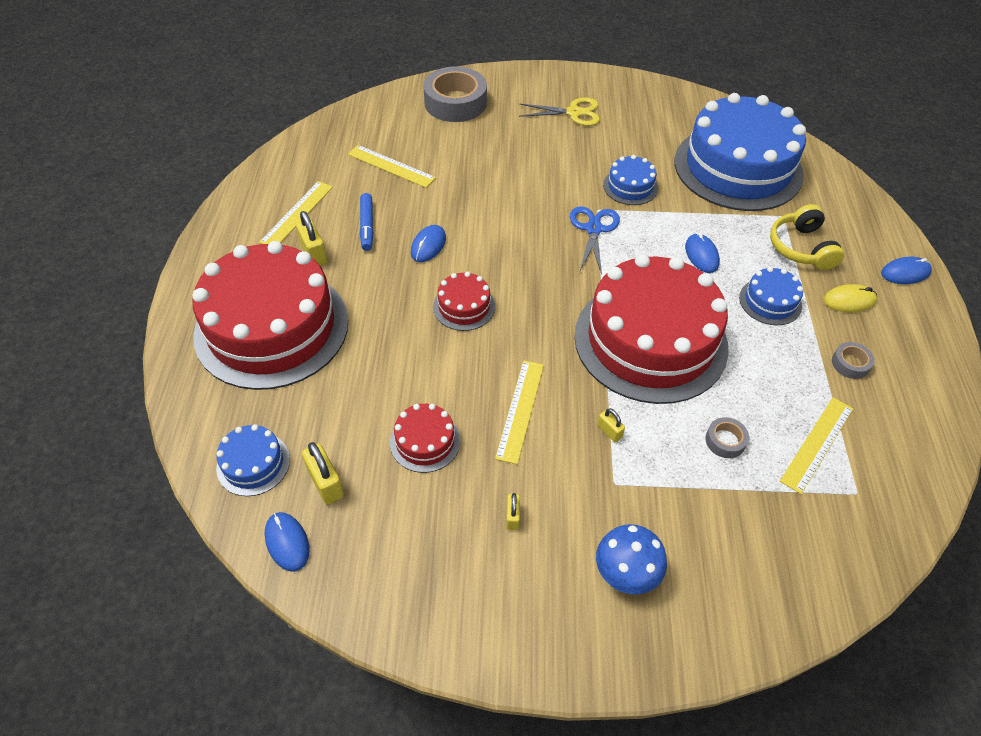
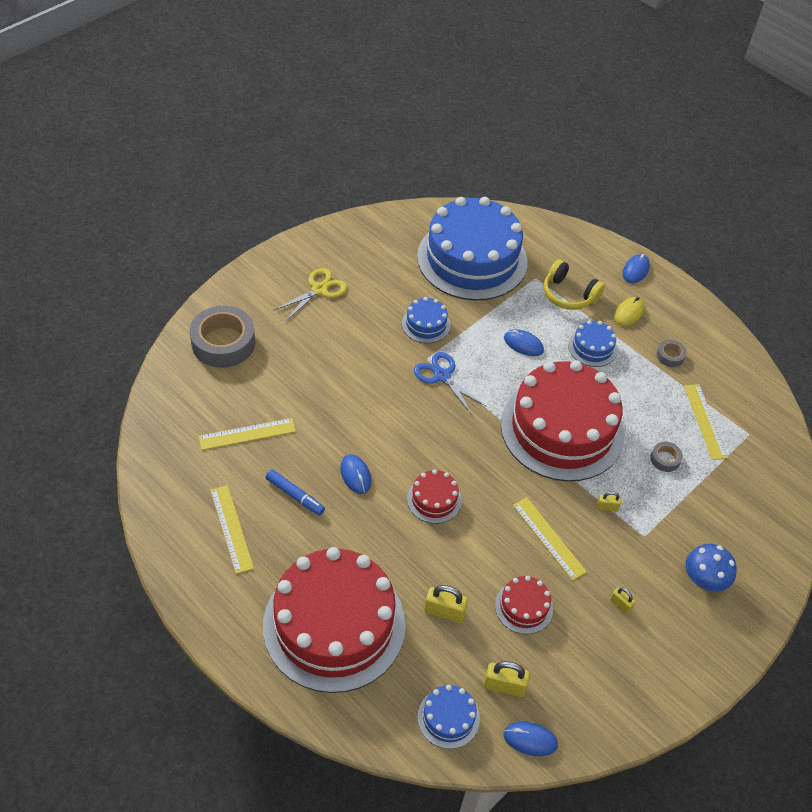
camera: 50 degrees left, 0 degrees up
yellow padlock [296,211,327,266] -> yellow padlock moved to [424,585,468,623]

